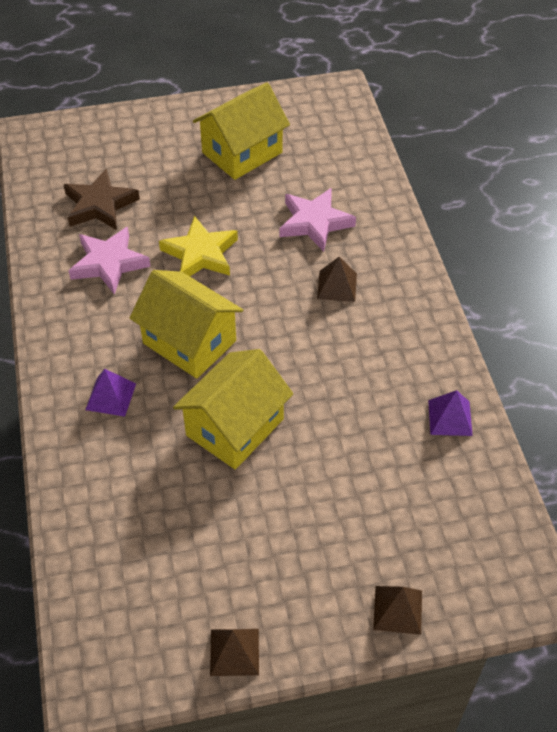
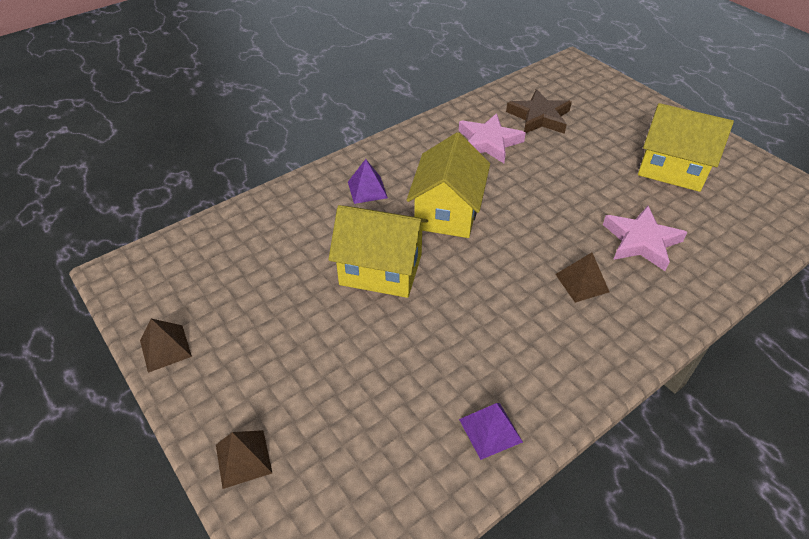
camera: 65 degrees right, 5 degrees down
yellow star [159,216,238,276] -> none

